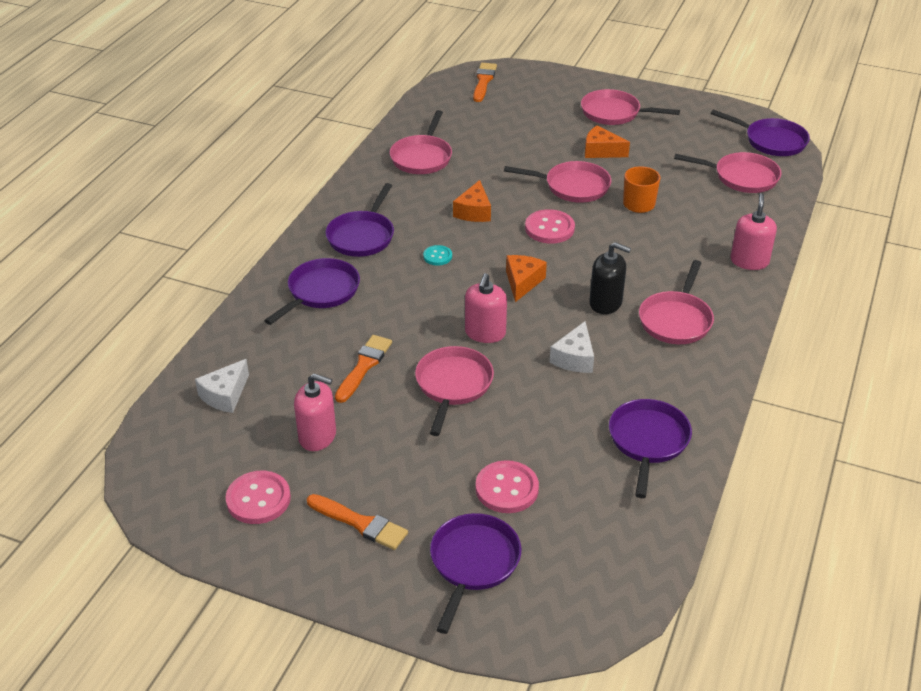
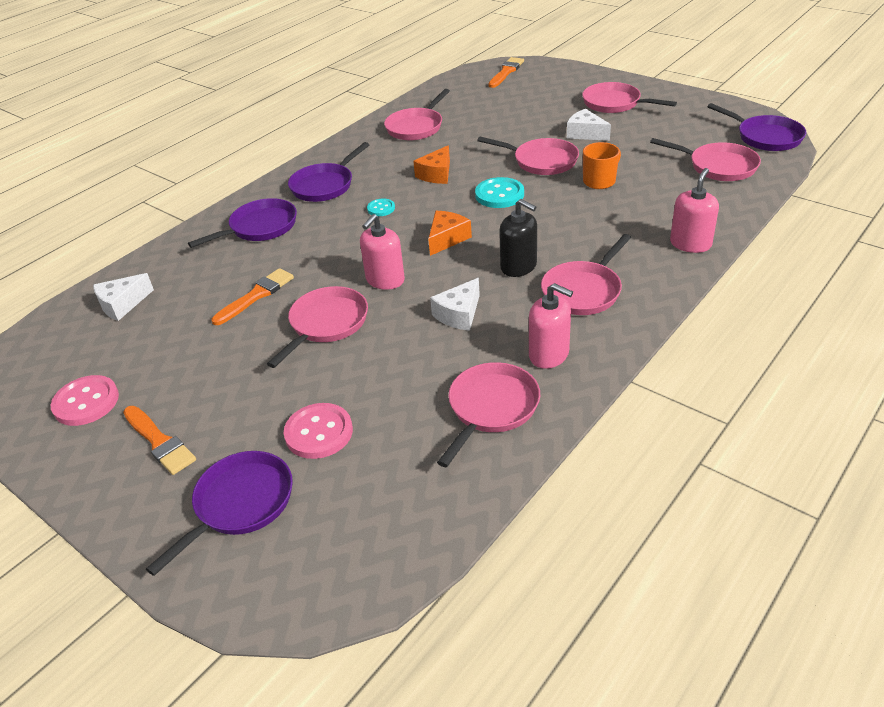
camera: 20 degrees right, 0 degrees up
pink soap dispenser [294,374,336,451] -> pink soap dispenser moved to [529,283,573,369]
pink button [525,209,575,244] -> turquoise button [475,177,524,208]
orange cheese [585,125,630,158] -> white cheese [567,109,611,141]
purple pan [609,399,692,498] -> pink pan [437,362,540,467]

